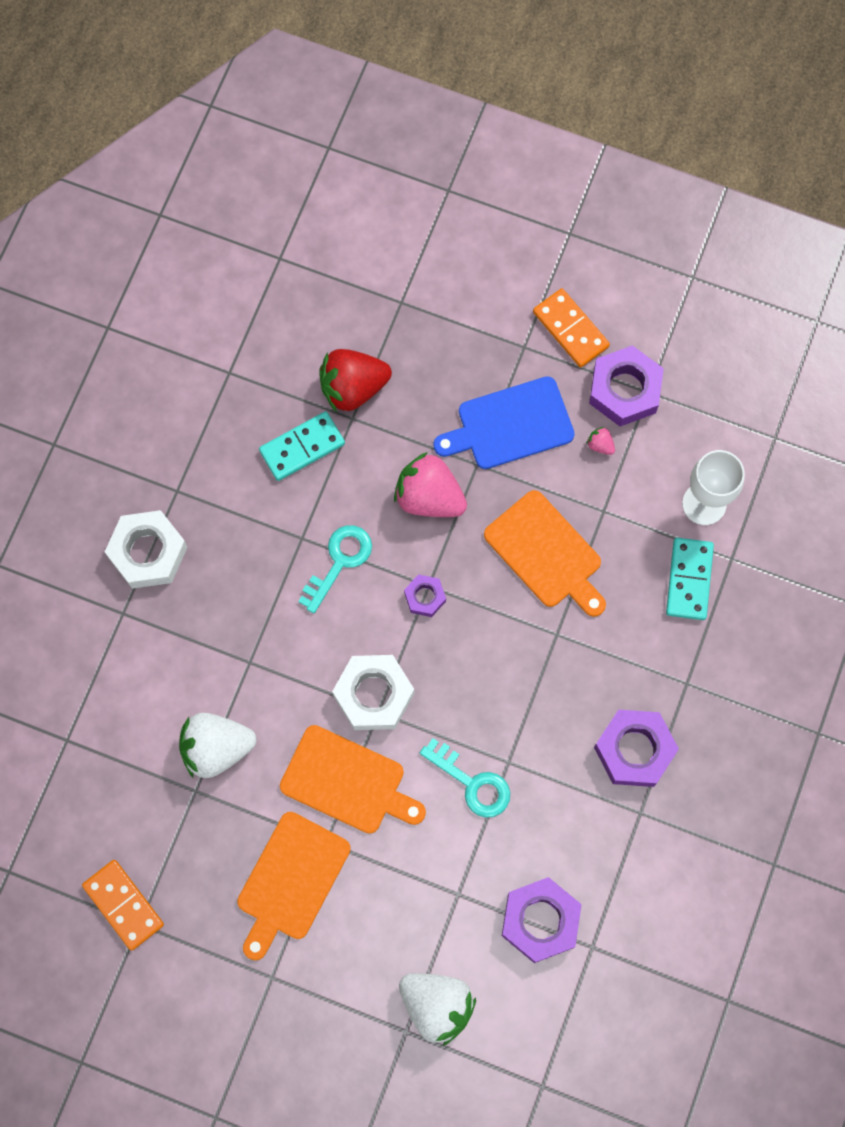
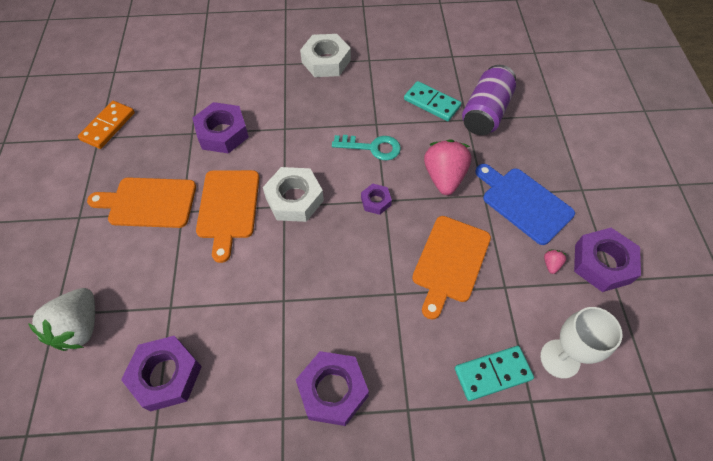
camera: 65 degrees right, 15 degrees down
white strawberry [179,713,257,778] -> purple nut [192,102,249,154]
red strawberry [319,349,392,412] -> purple can [462,65,516,135]
turquoise key [420,738,510,818] -> none
orange domino [533,288,610,368] -> none

